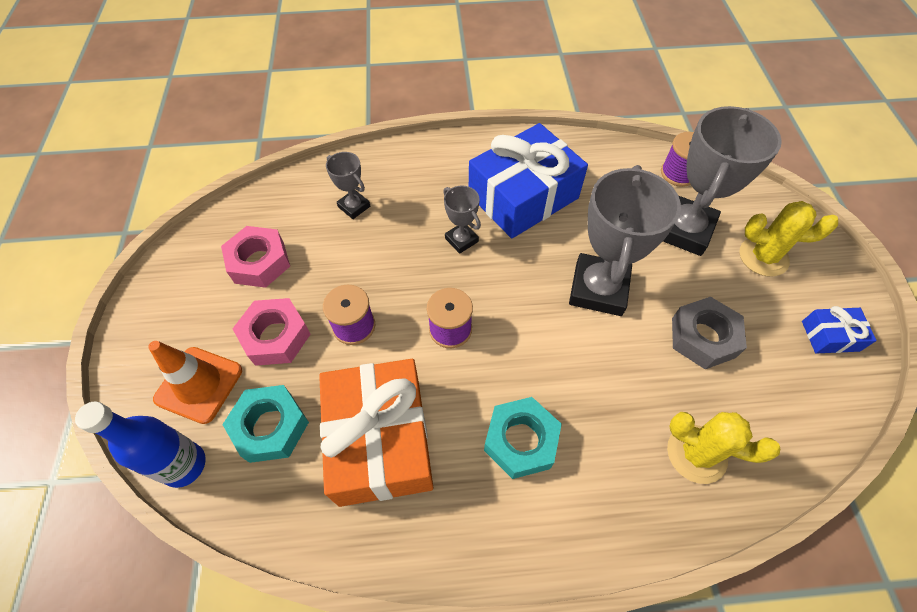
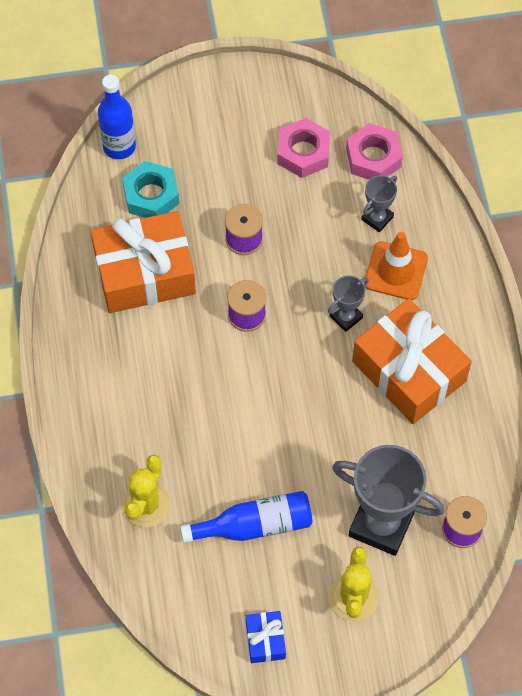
camera: 85 degrees right, 5 degrees up
orange traffic cone [148,341,242,424] -> orange traffic cone moved to [365,232,428,300]
pink nut [233,298,311,366] -> pink nut moved to [346,123,403,180]
blue gift [469,123,588,238] -> orange gift [352,298,472,424]
turquoise nut [484,397,562,479] -> none
grey trophy [569,165,681,316] -> none
grey nut [672,297,747,369] -> blue bottle [180,491,312,543]

